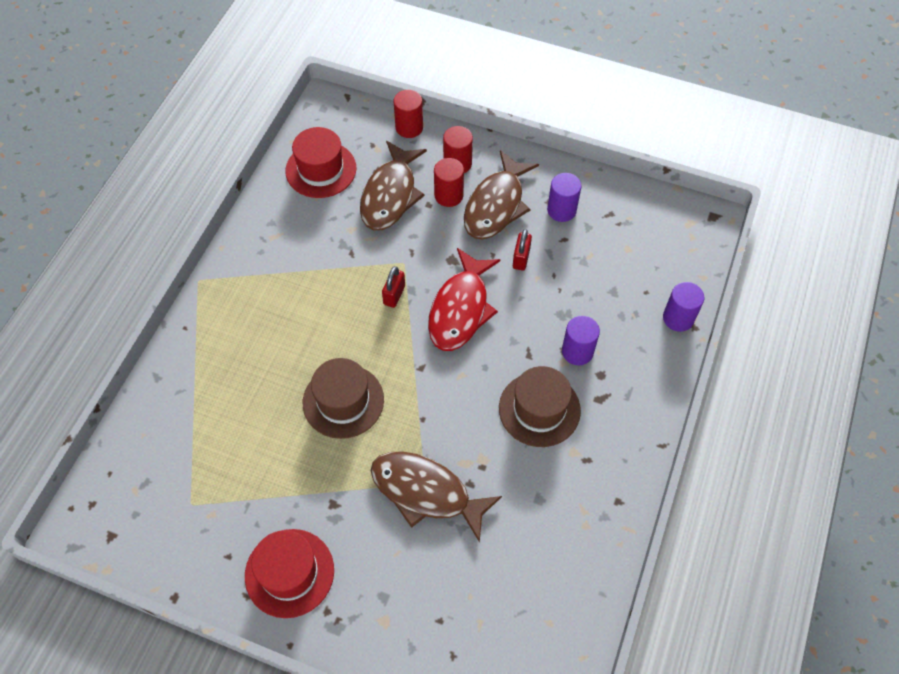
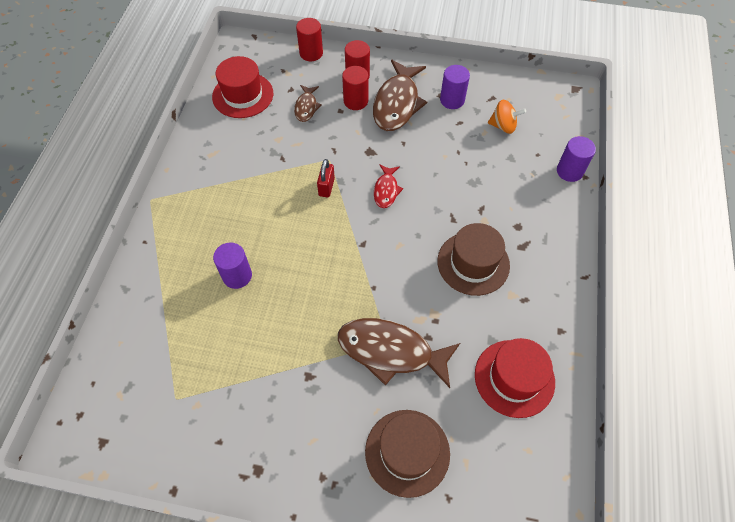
camera: 10 degrees left, 0 degrees up
red hat [245,529,334,618] -> red hat moved to [475,338,555,418]
brown hat [303,358,384,439] -> brown hat moved to [365,410,450,498]
brown fish [360,141,427,230] -> brown fish [294,85,321,122], size x0.51
red fish [428,248,500,351] -> red fish [374,164,403,208], size x0.51
red padlock [513,229,532,271] -> none
purple cylinder [562,316,600,365] -> purple cylinder moved to [213,242,252,289]
none -> orange spinning top [488,100,526,134]

